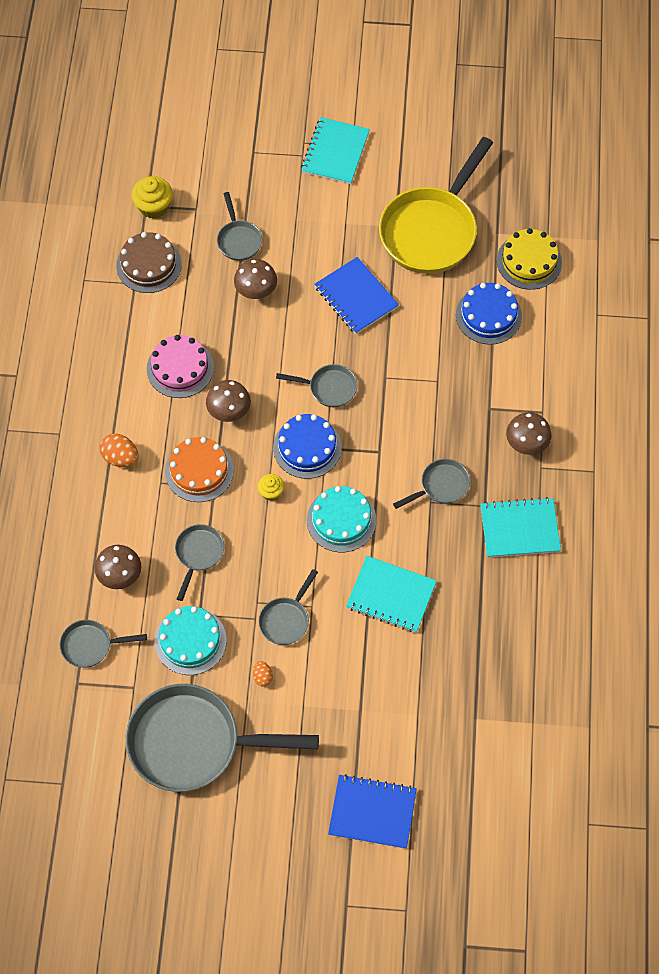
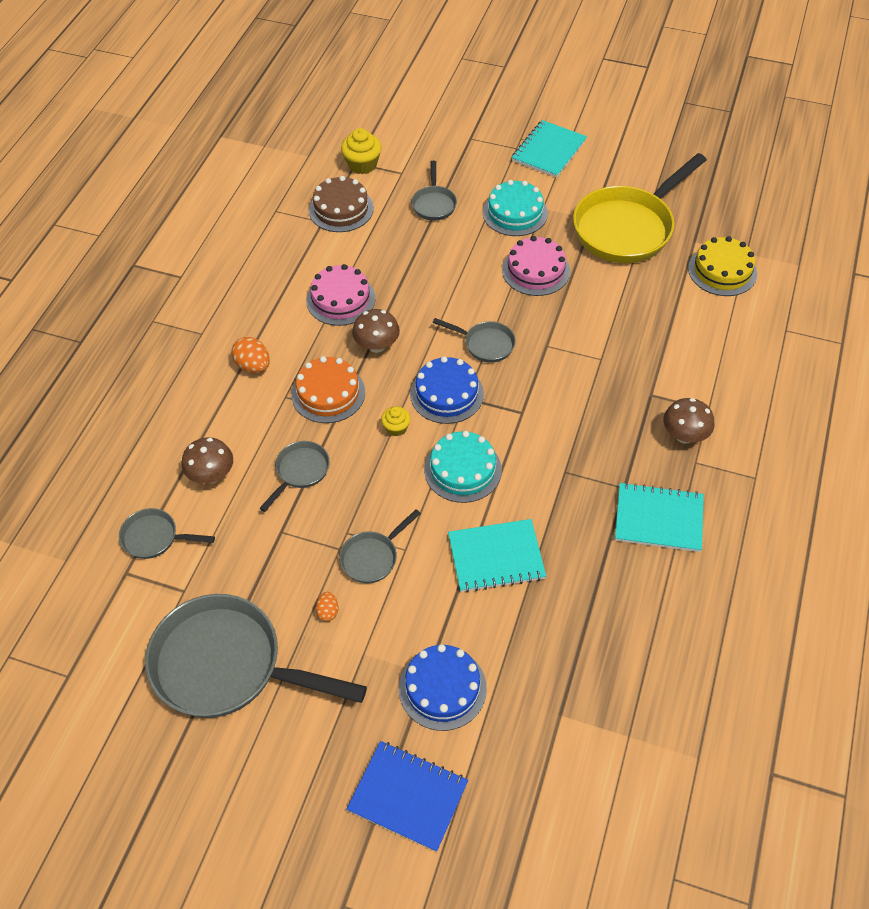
camera: 15 degrees right, 10 degrees down
turquoise cake [155,606,227,675] -> turquoise cake moved to [483,180,548,236]
brown mushroom [234,259,277,299] -> none
blue notebook [314,257,399,334] -> pink cake [502,236,570,296]
turquoise notebook [346,556,437,633] -> turquoise notebook turned 45 degrees counterclockwise [448,519,546,593]
grey pan [393,459,470,509] -> none
blue cake [456,283,522,345] -> blue cake moved to [399,644,487,731]

